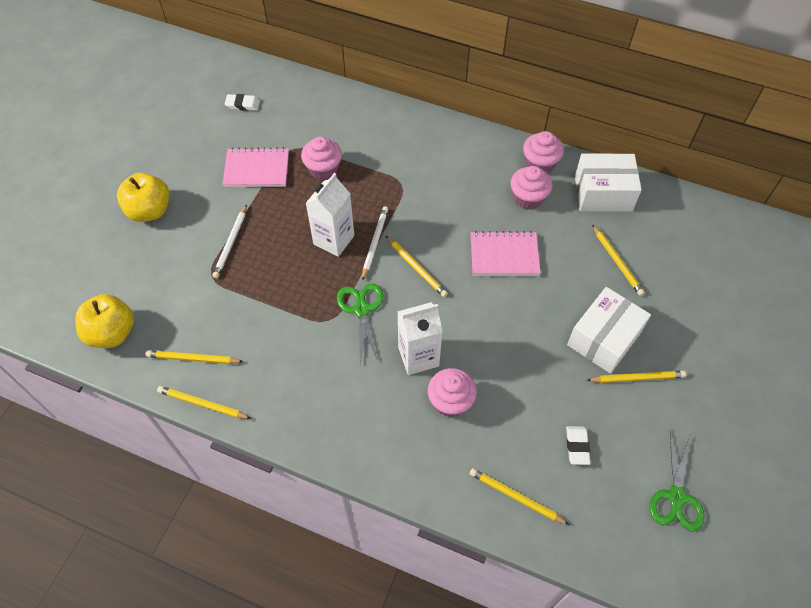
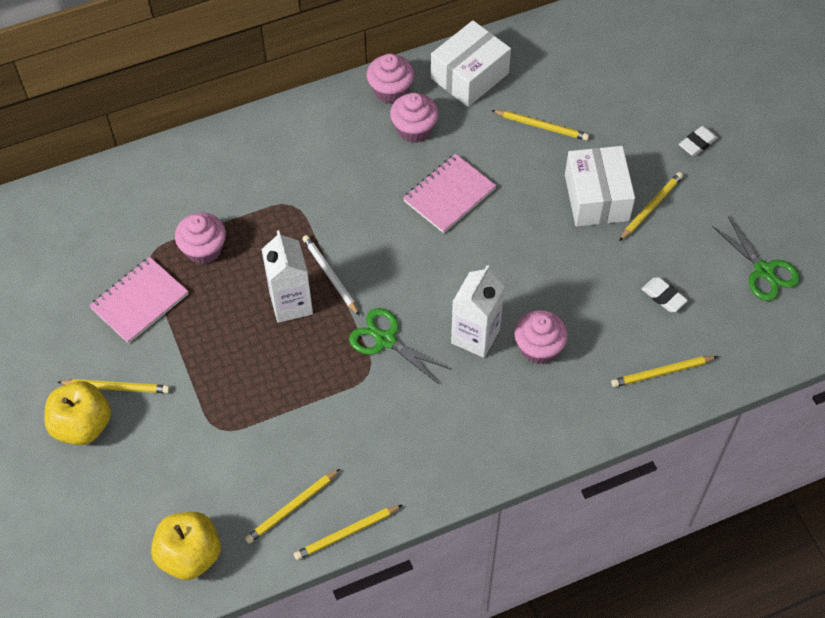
camera: 45 degrees left, 0 degrees up
white pencil [212,205,247,278] -> none
white eraser [225,94,260,111] -> white eraser moved to [679,126,718,156]
yellow pencil [386,236,448,297] -> yellow pencil moved to [58,379,170,393]

